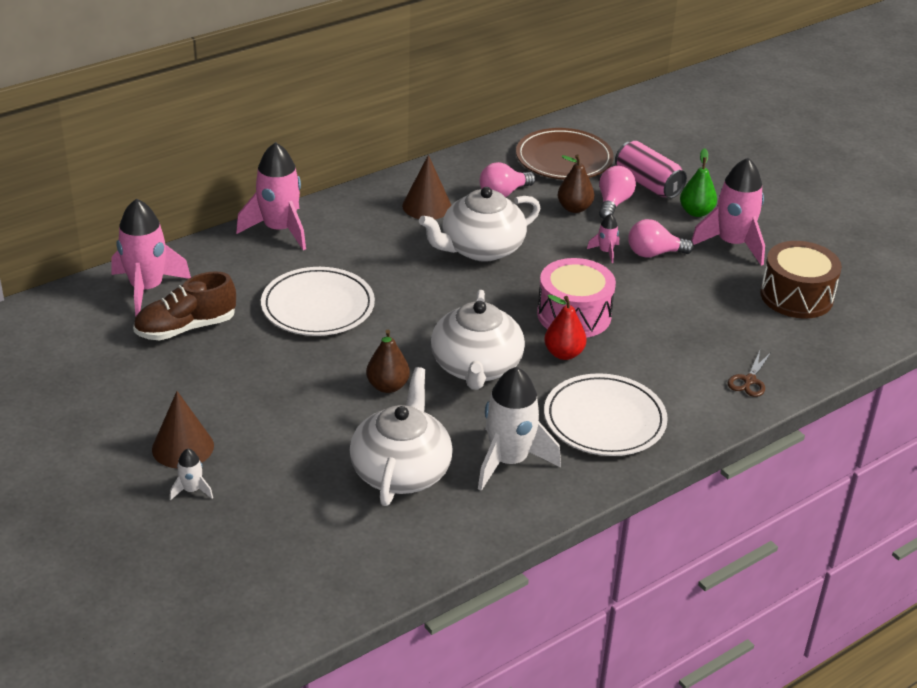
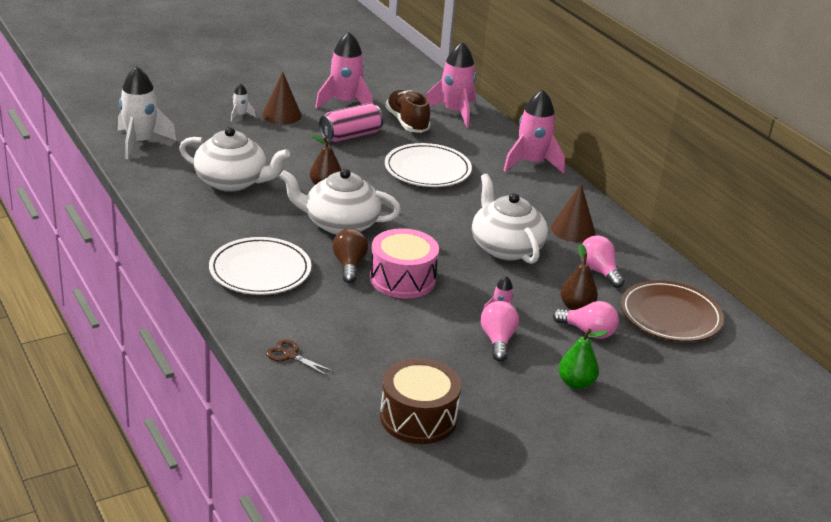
camera: 95 degrees right, 5 degrees down
white rocket [478,367,561,491] -> white rocket moved to [118,66,177,159]
red pear [544,295,587,360] -> brown light bulb [332,228,368,283]
pink can [615,141,687,199] -> pink can moved to [319,103,383,142]
pink rocket [691,158,765,266] -> pink rocket moved to [315,32,373,109]

